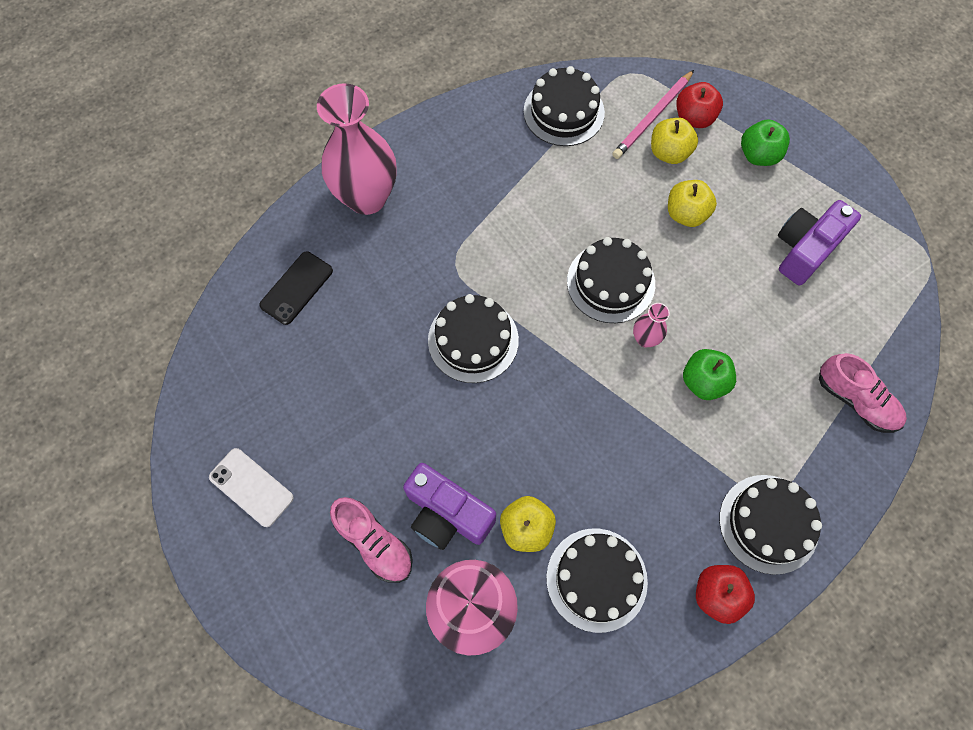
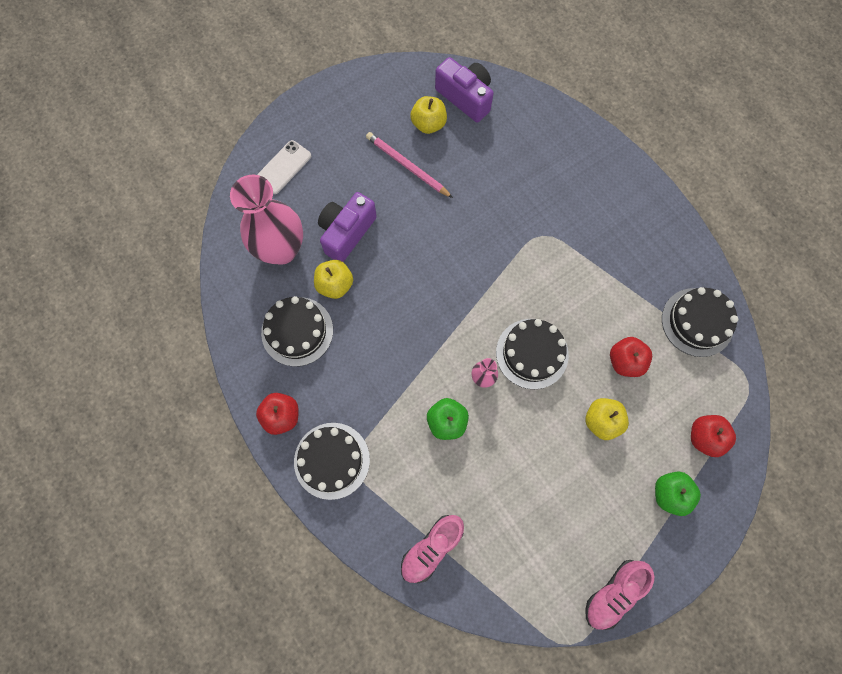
camera: 90 degrees right, 5 degrees up
white phone [209,448,294,527] -> white phone moved to [257,140,311,194]
black phone [259,252,333,325] -> none
pink vase [317,83,397,215] -> none
pink shoe [330,497,413,583] -> pink shoe moved to [585,560,654,630]
black cake [428,294,519,383] -> none
pink pencil [612,70,694,159] -> pink pencil moved to [366,132,453,198]
yellow apple [651,118,698,164] -> yellow apple moved to [410,96,447,134]
purple camera [778,200,861,285] -> purple camera moved to [435,57,494,122]
none -> red apple [610,337,652,377]

